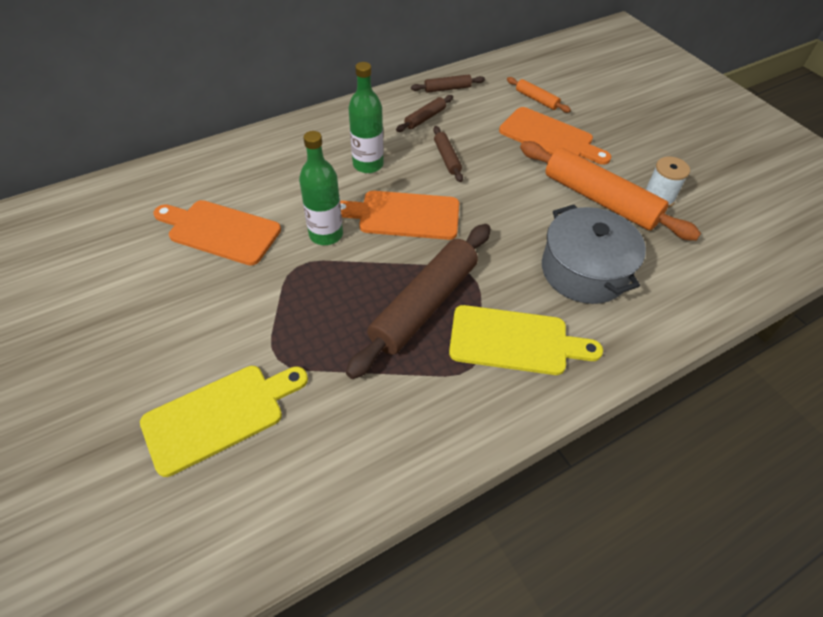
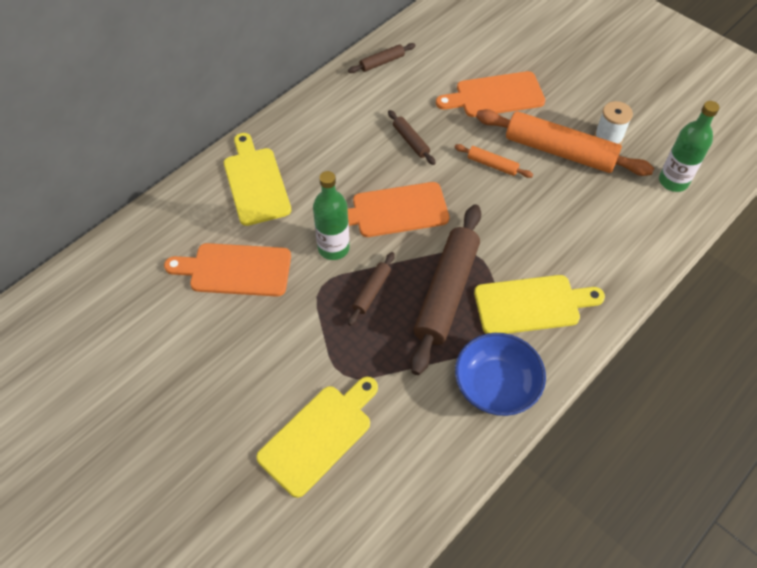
camera: 15 degrees left, 5 degrees up
green bottle [348,62,384,173] -> green bottle moved to [659,101,719,192]
brown rolling pin [396,95,453,132] -> brown rolling pin moved to [348,252,395,326]
orange cutting board [499,107,611,165] -> orange cutting board turned 150 degrees clockwise [436,71,546,117]
orange rolling pin [507,77,571,113] -> orange rolling pin moved to [454,144,533,178]
grey pot [542,205,646,304] -> none
none -> yellow cutting board [224,133,291,226]
none -> blue bowl [455,333,546,416]

